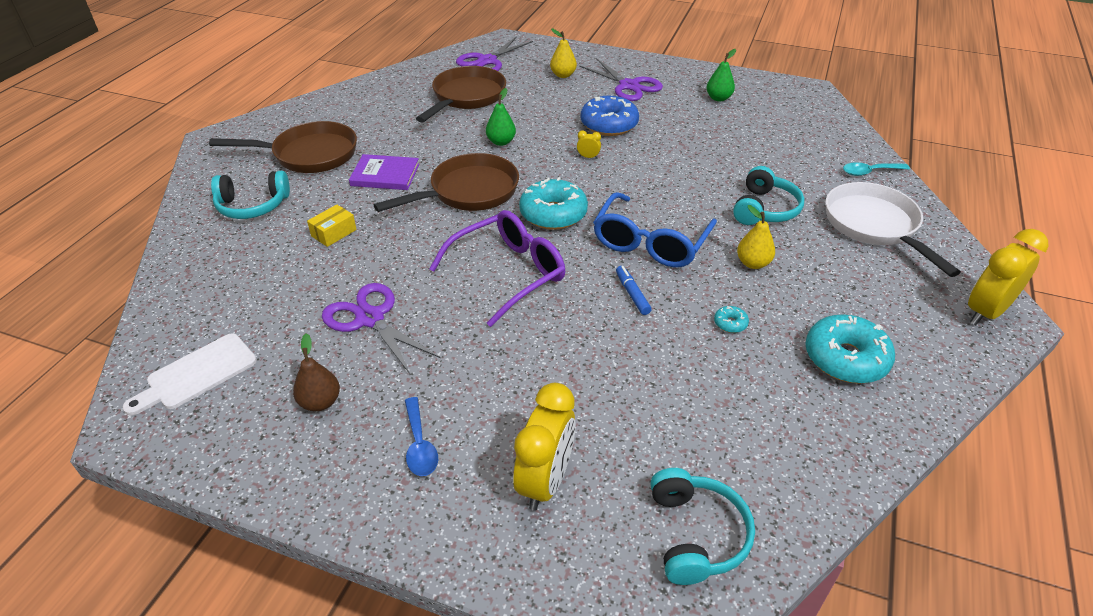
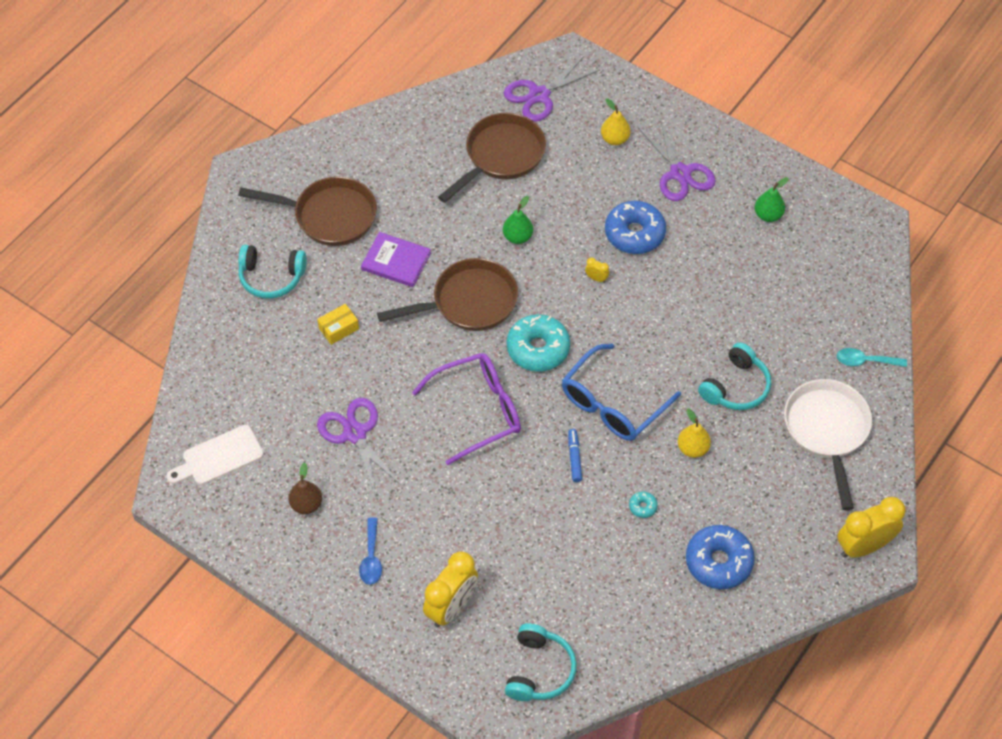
camera: 15 degrees right, 15 degrees up
turquoise donut [806,314,895,384] -> blue donut [686,525,755,589]

